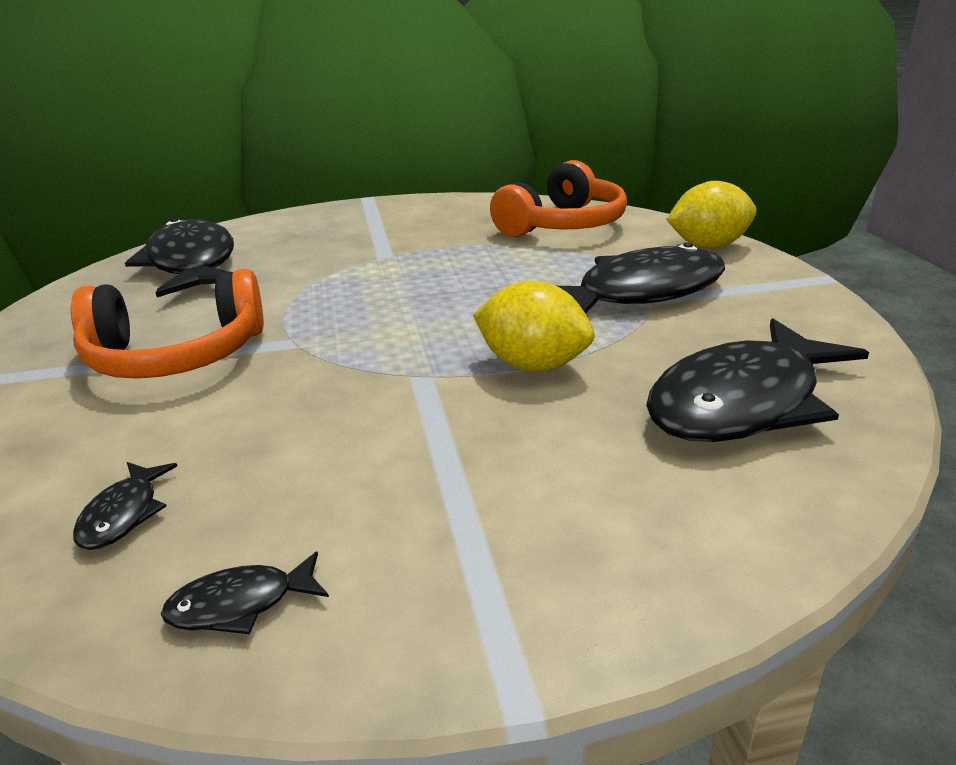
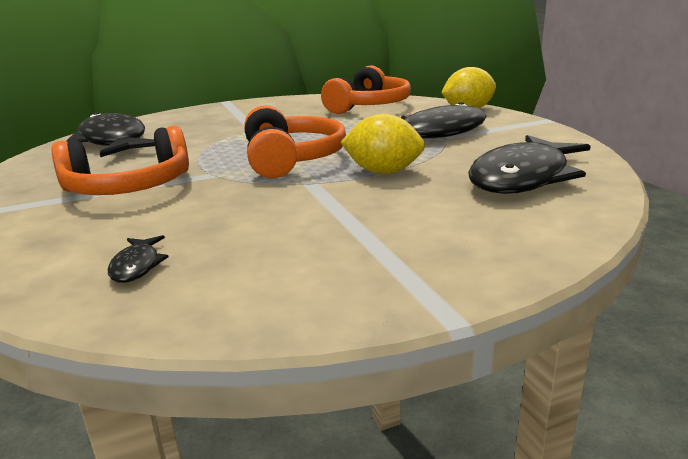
camera: 10 degrees left, 5 degrees down
black fish [161,551,329,634] -> none
none -> orange headphones [244,105,346,178]

